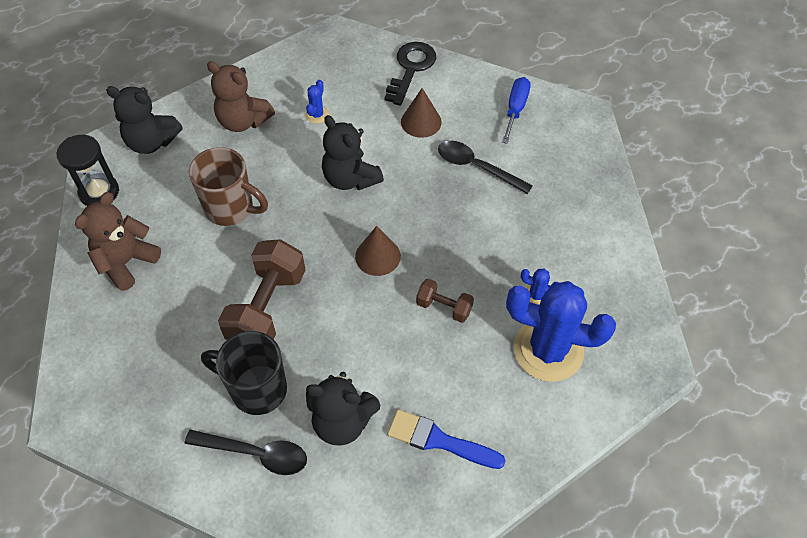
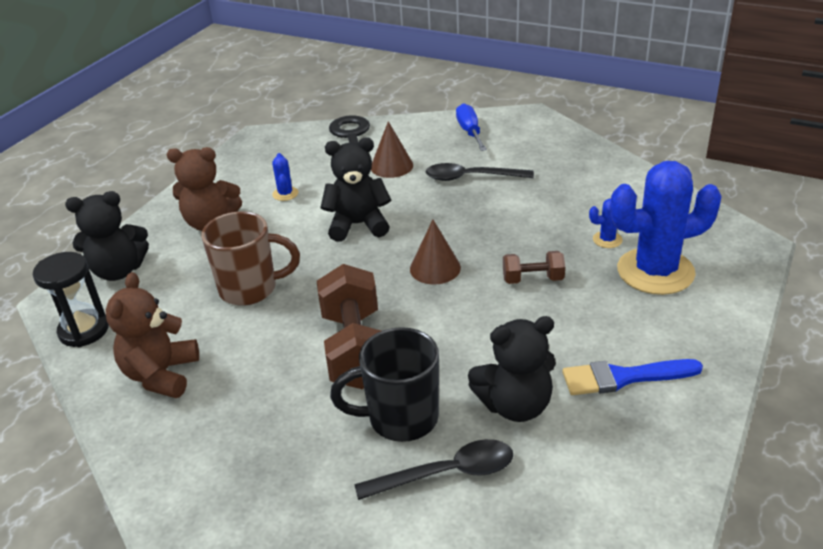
camera: 25 degrees left, 20 degrees down
black teddy bear [322,115,384,190] -> black teddy bear turned 150 degrees clockwise [321,137,391,242]

